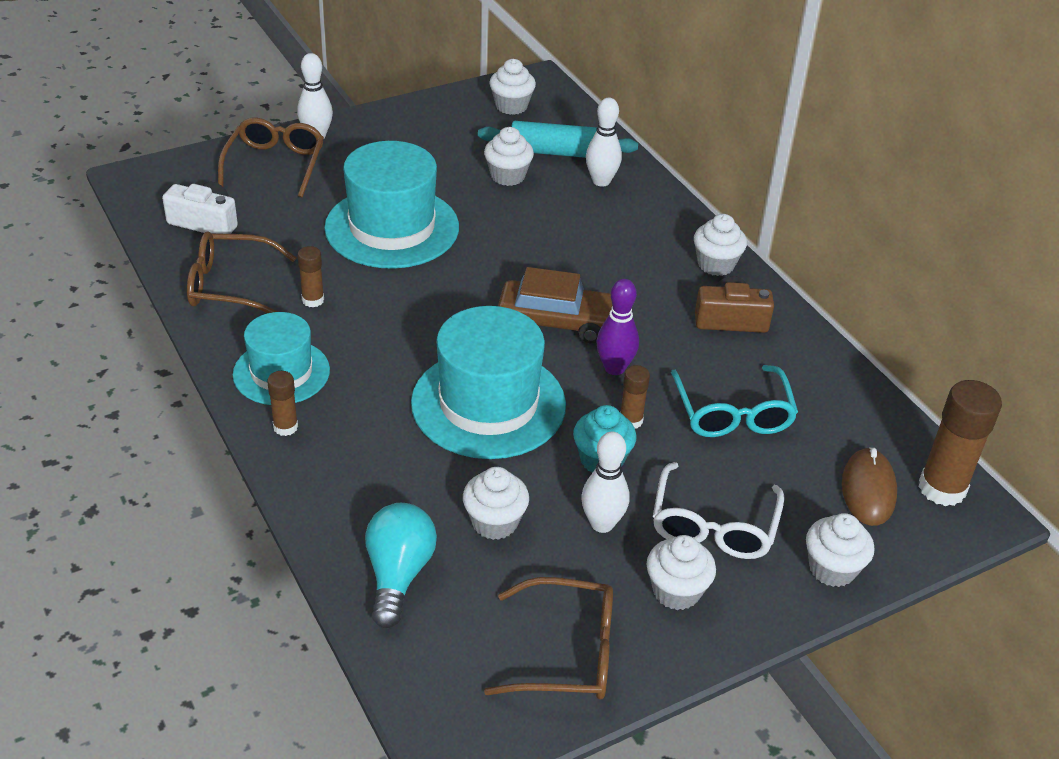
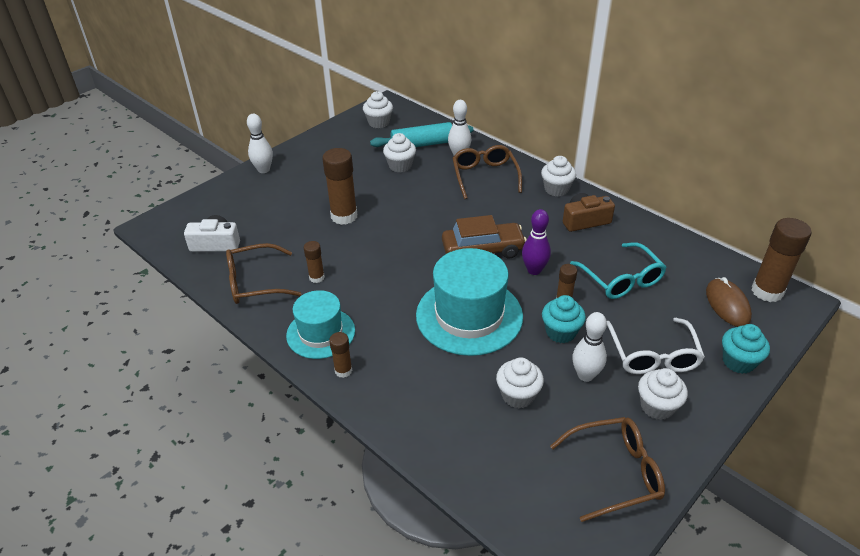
camera: 15 degrees left, 0 degrees up
brown glasses [218,118,324,198] -> brown glasses moved to [452,145,522,199]
turquoise hat [324,141,459,269] -> brown glue stick [322,148,358,225]
turquoise light bulb [365,503,437,628] -> none
white cupcake [806,513,874,587] -> turquoise cupcake [722,324,770,374]

